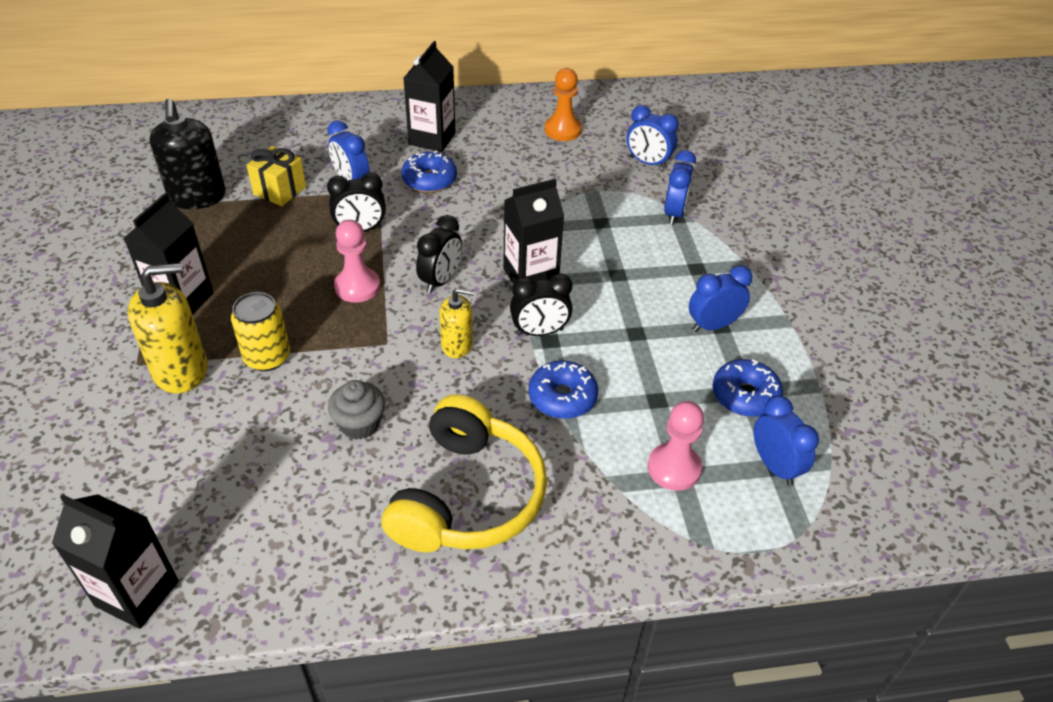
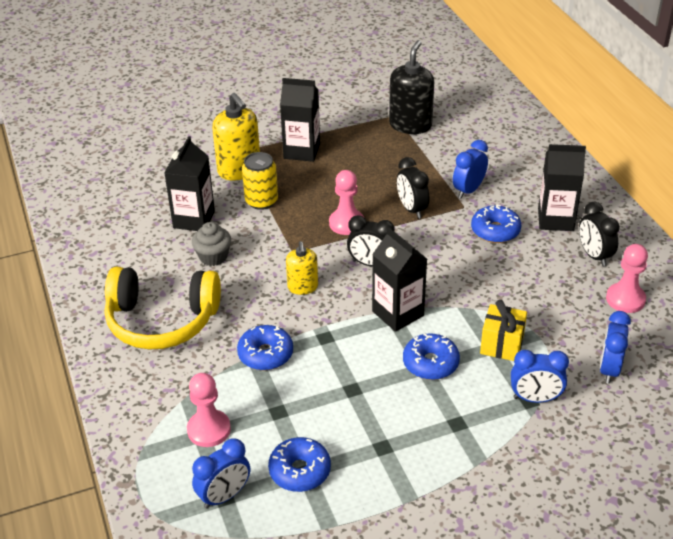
camera: 80 degrees right, 5 degrees down
black carton [52,494,179,629] -> black carton moved to [164,136,215,231]
black soap dispenser [149,99,226,209] -> black soap dispenser turned 135 degrees clockwise [389,40,434,134]
yellow gift [246,146,306,206] -> yellow gift moved to [480,300,527,361]
black clock [510,273,573,336] -> black clock moved to [579,202,620,266]
orange pawn [545,68,582,141] -> pink pawn [606,244,648,313]
blue clock [689,265,752,332] -> none
none -> blue donut [403,334,460,380]

